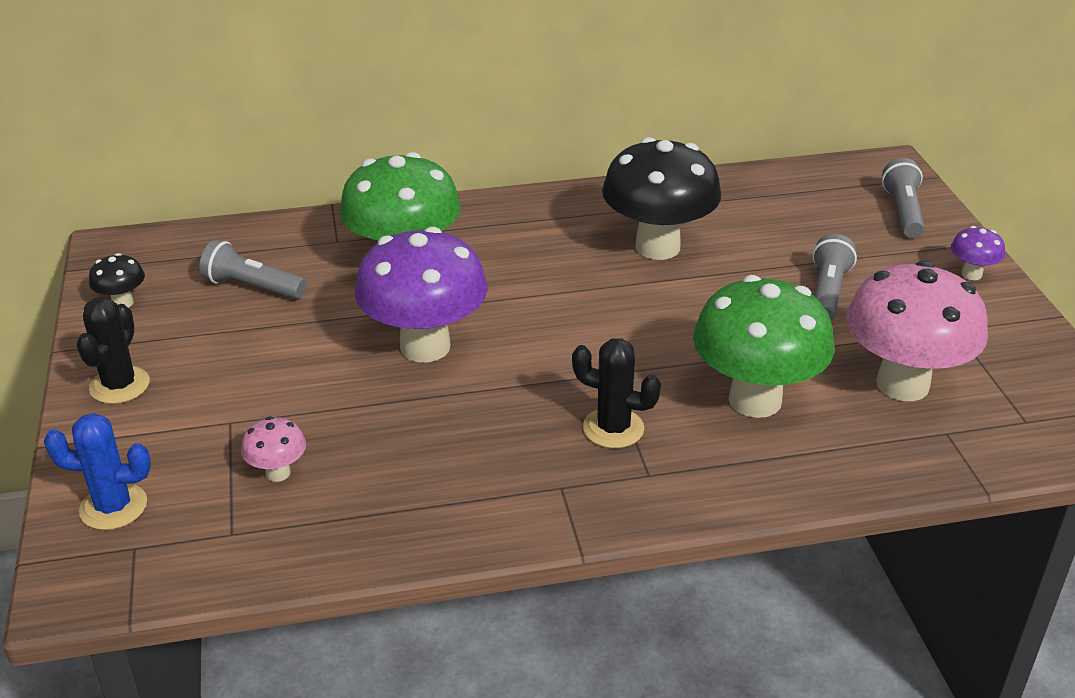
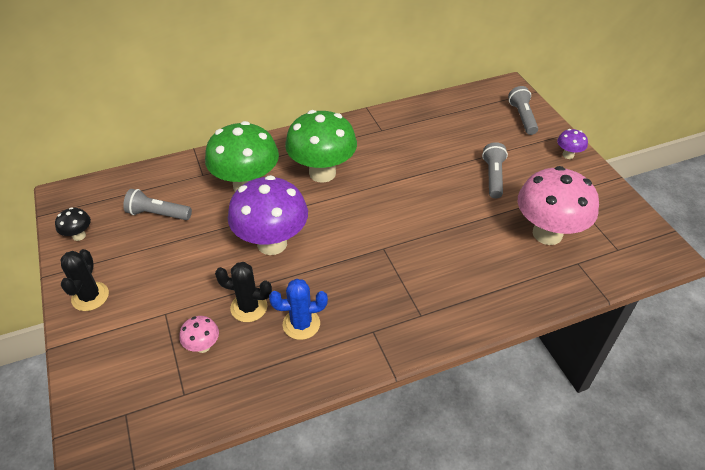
camera: 10 degrees left, 10 degrees up
blue cactus [44,413,151,530] -> blue cactus moved to [269,279,328,340]
black cactus [572,338,661,448] -> black cactus moved to [215,262,272,322]
black mushroom [602,137,721,260] -> none
green mushroom [693,275,834,418] -> green mushroom moved to [285,110,357,183]

